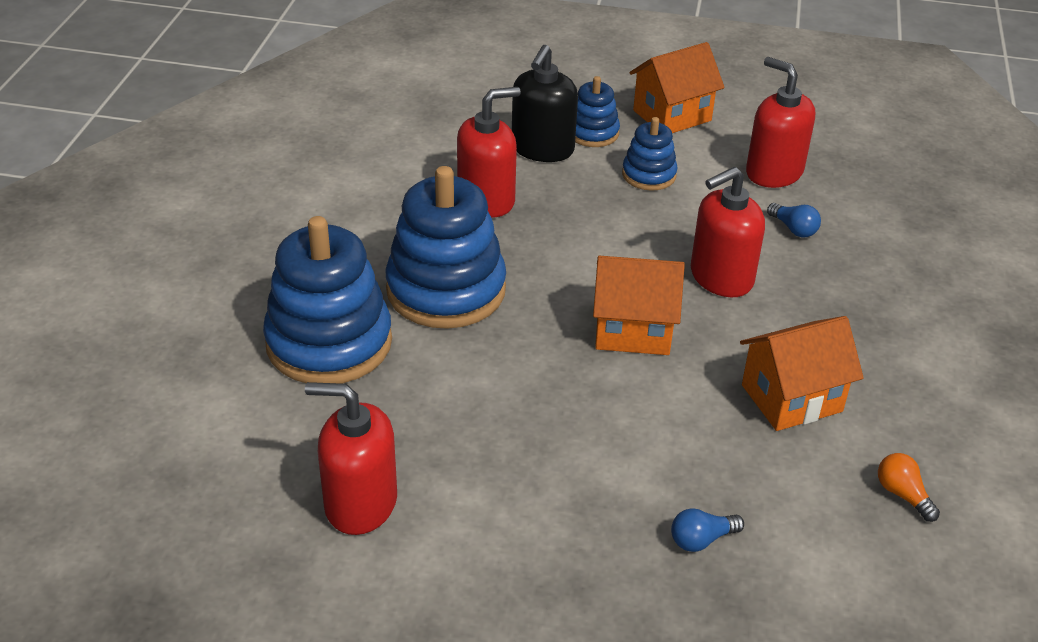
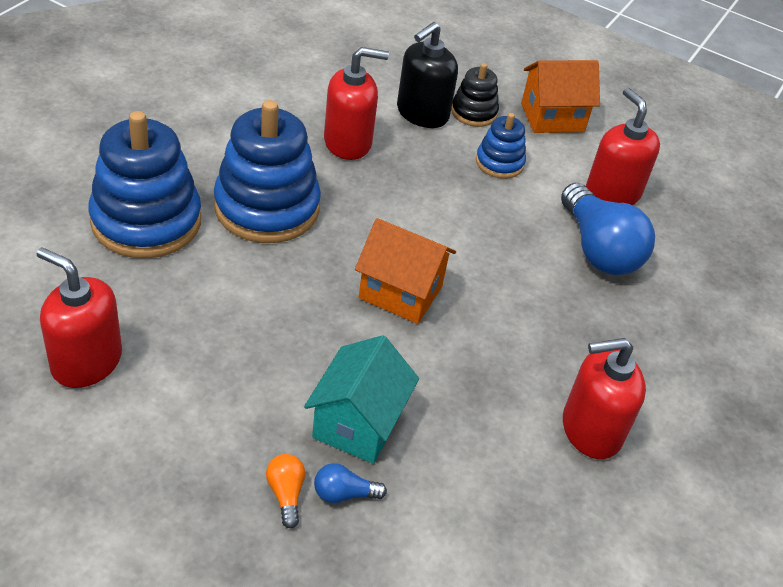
camera: 15 degrees right, 5 degrees up
blue stacking toy [575,76,620,147] -> black stacking toy [451,63,499,127]
red soap dispenser [691,167,765,297] -> red soap dispenser moved to [563,338,646,459]
orange house [740,316,864,431] -> none
blue light bulb [767,203,821,237] -> blue light bulb [561,183,655,275], size x2.32
orange light bulb [878,453,940,522] -> orange light bulb moved to [266,454,305,528]
none -> turquoise house [304,335,419,464]

